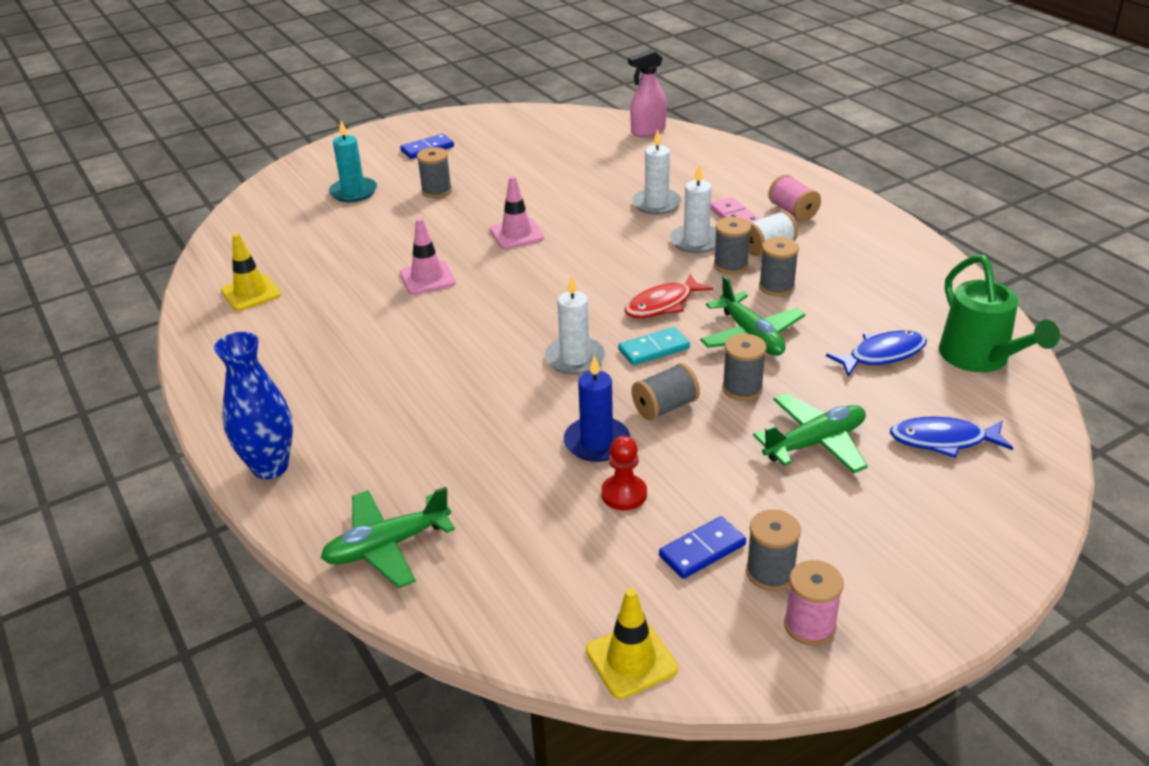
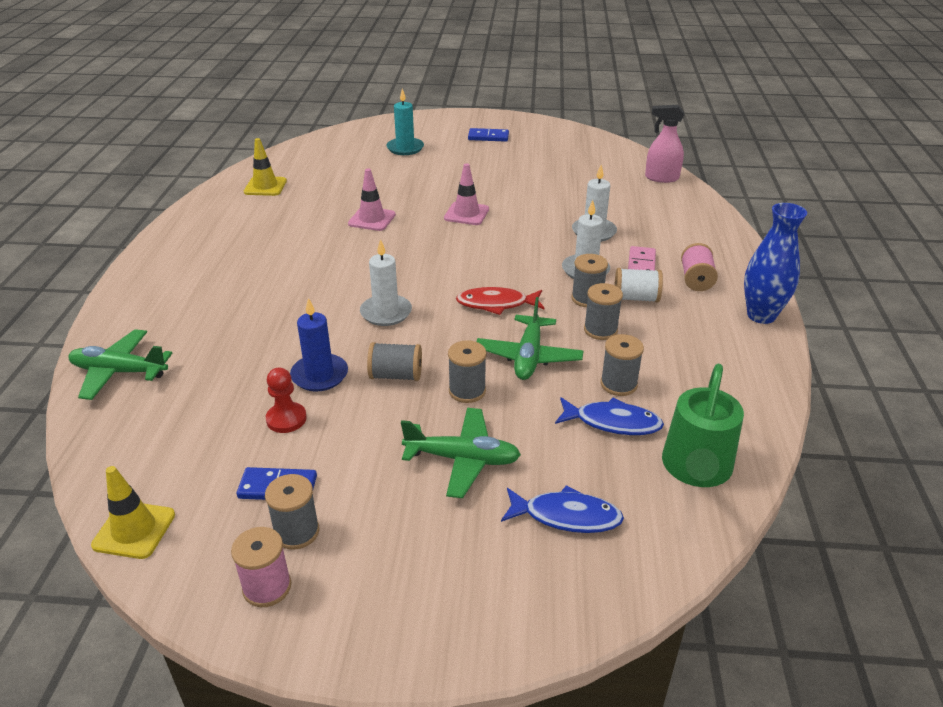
camera: 35 degrees right, 0 degrees up
blue vase [214,332,293,479] -> blue vase moved to [744,203,807,324]
grey spool [417,147,452,198] -> grey spool moved to [600,334,644,396]
turquoise domino [618,327,690,366] -> none
blue fish [890,416,1013,458] -> blue fish turned 150 degrees clockwise [501,485,624,533]

